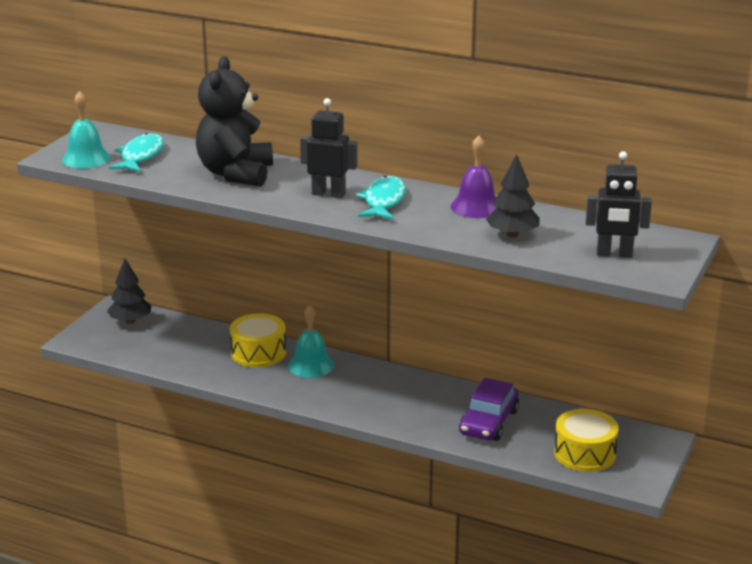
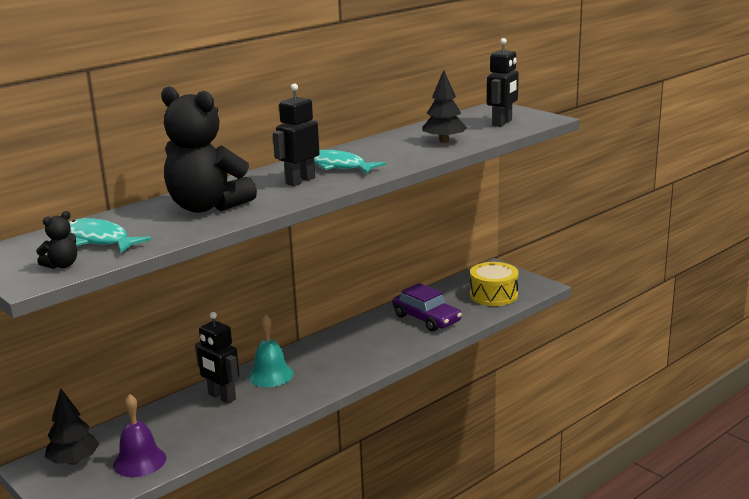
camera: 65 degrees left, 5 degrees down
turquoise bell [62,91,111,168] -> black teddy bear [36,211,77,269]
yellow drum [230,313,286,367] -> black robot [195,312,239,404]
purple bell [451,135,497,218] -> purple bell moved to [113,394,166,477]

